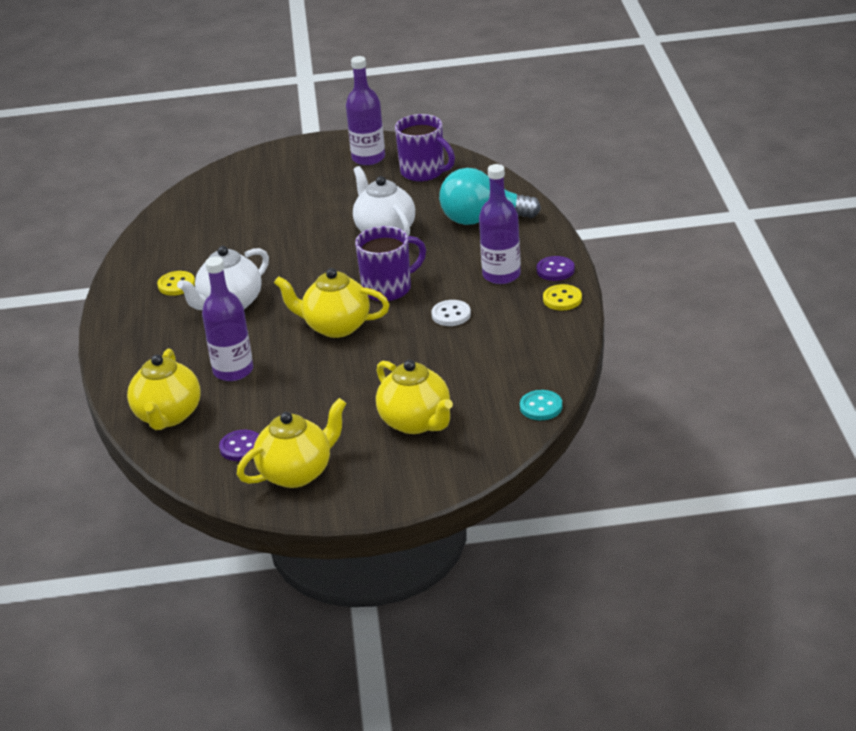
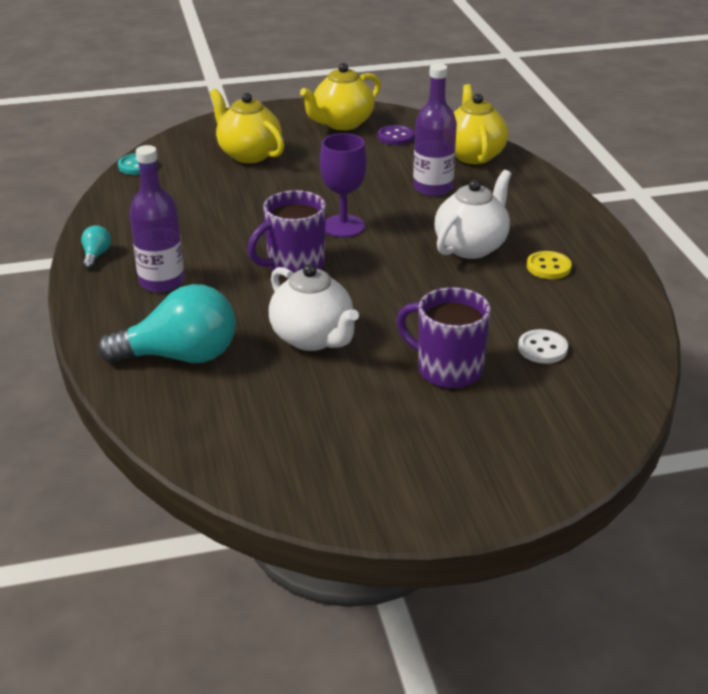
camera: 170 degrees right, 0 degrees up
yellow teapot [274,268,390,338] -> purple goblet [320,133,367,237]
purple bottle [346,56,385,165] -> none
purple mug [395,114,455,182] -> purple mug moved to [396,287,491,389]
white button [431,300,471,326] -> white button moved to [518,329,568,364]
purple button [537,256,575,281] -> none
yellow button [543,284,582,310] -> turquoise light bulb [81,225,111,269]

